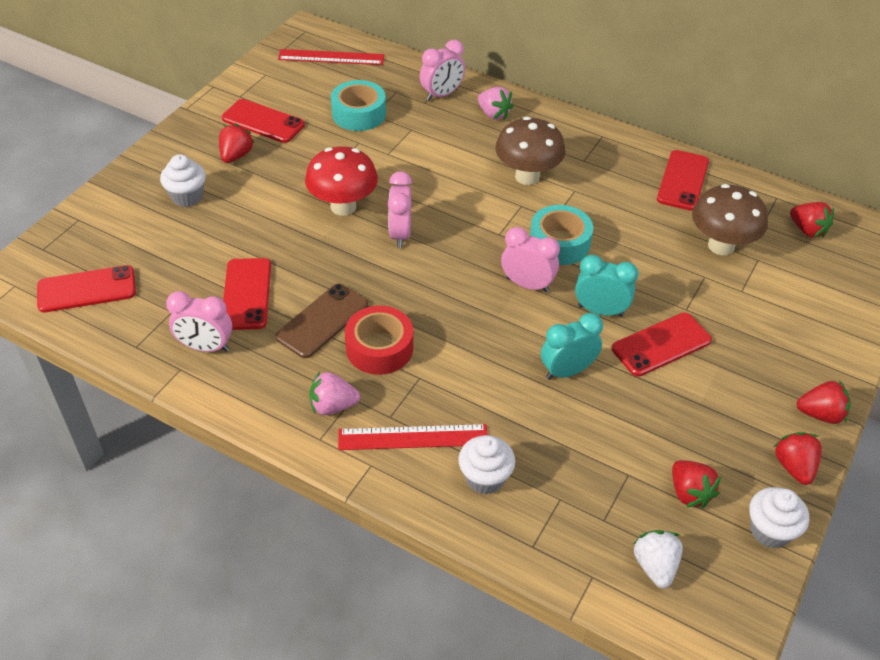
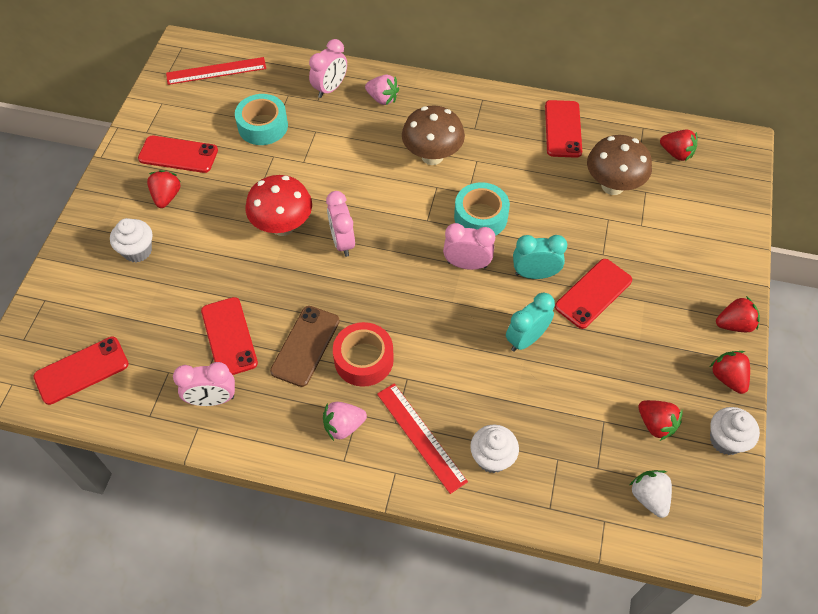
camera: 15 degrees left, 10 degrees up
red ruler [338,424,488,450] -> red ruler turned 75 degrees clockwise [377,383,468,494]

